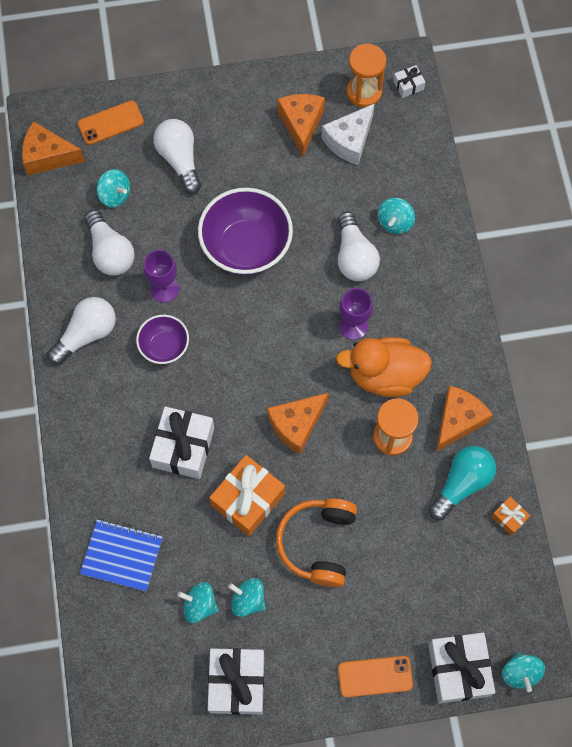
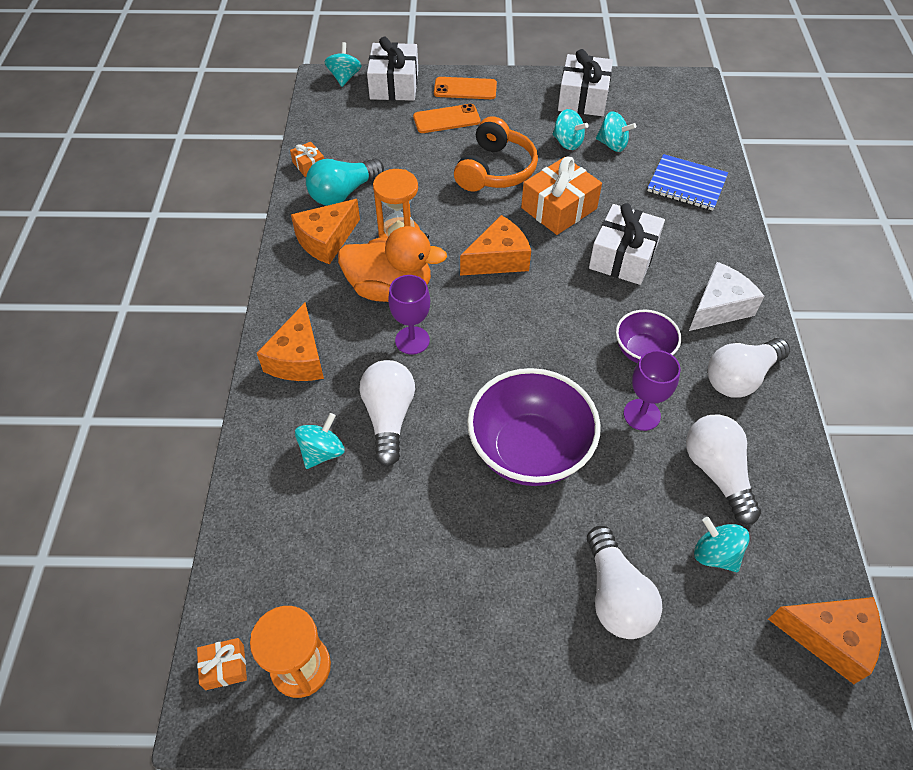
camera: 170 degrees left, 15 degrees down
orange phone [78,100,144,145] -> orange phone moved to [413,104,481,133]
orange cheese [277,94,325,157] -> orange cheese moved to [257,303,324,381]
white cheese [322,103,375,165] -> white cheese moved to [689,262,764,331]
white gift [393,65,425,98] -> orange gift [197,638,247,690]

